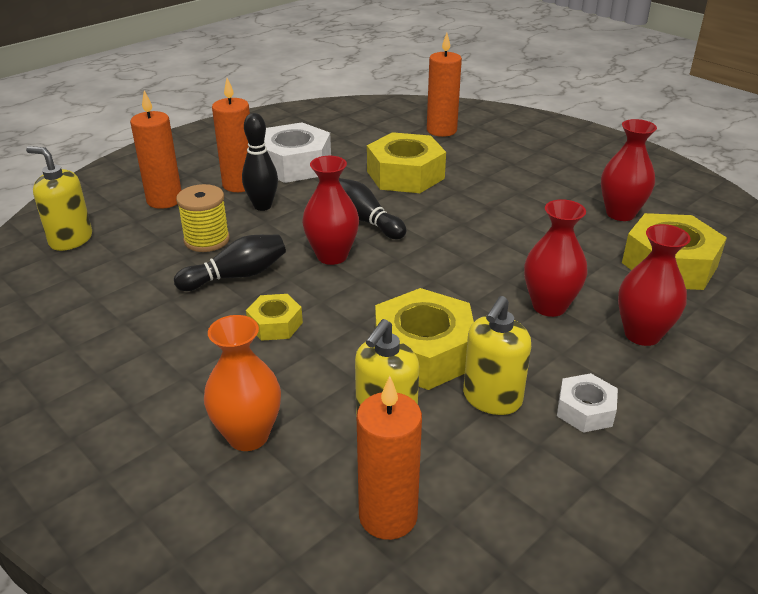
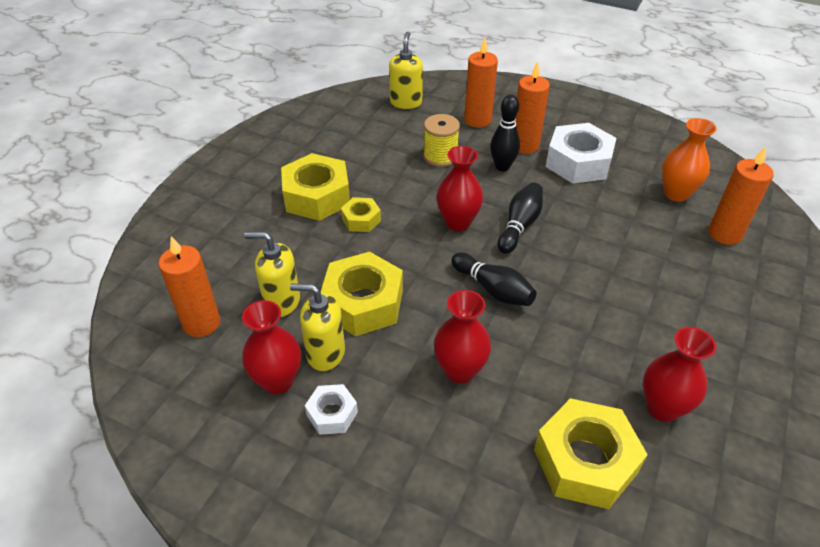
camera: 70 degrees right, 10 degrees up
black bowling pin [174,235,286,291] -> black bowling pin moved to [451,252,537,306]
orange vase [204,315,281,451] -> orange vase moved to [662,118,717,202]
yellow nut [367,132,446,193] -> yellow nut moved to [281,153,350,221]
red vase [618,224,691,346] -> red vase moved to [242,300,301,394]

